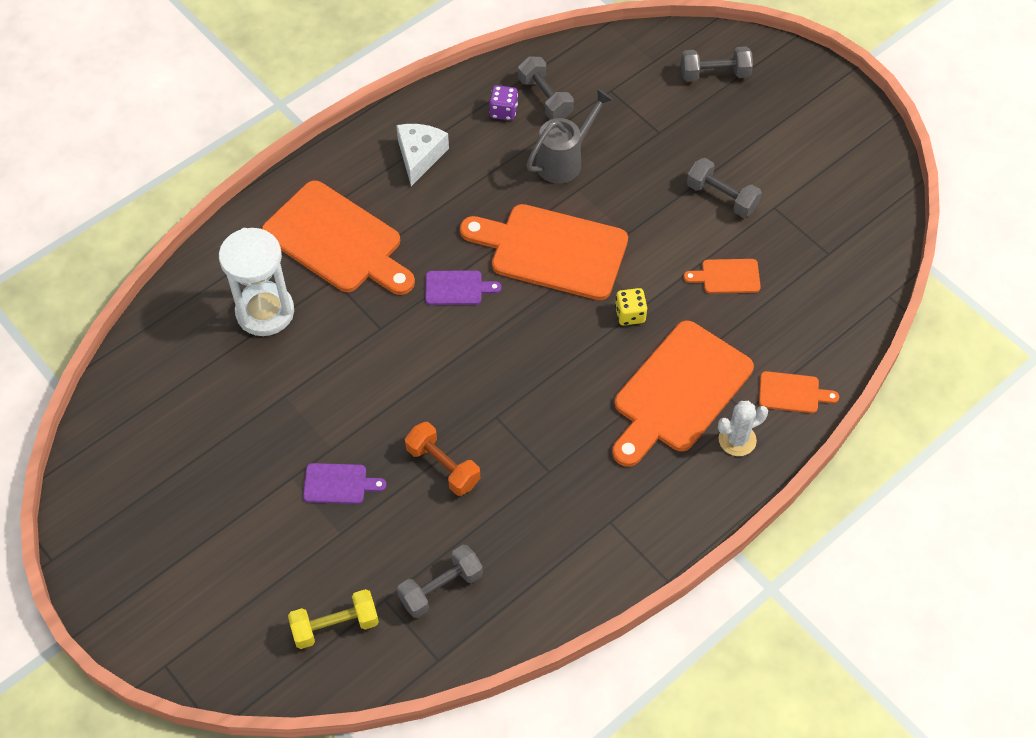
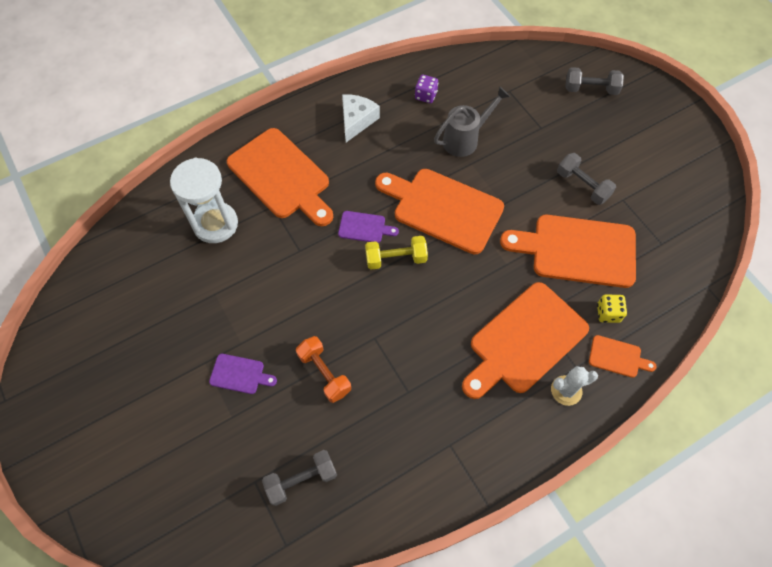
camera: 10 degrees right, 5 degrees up
yellow dumbbell [288,589,379,649] -> yellow dumbbell moved to [365,236,428,270]
grey dumbbell [518,57,574,120] -> none
yellow dice [615,288,648,325] -> yellow dice moved to [597,295,627,323]
orange cutting board [683,259,761,294] -> orange cutting board [500,215,636,288], size x2.22

